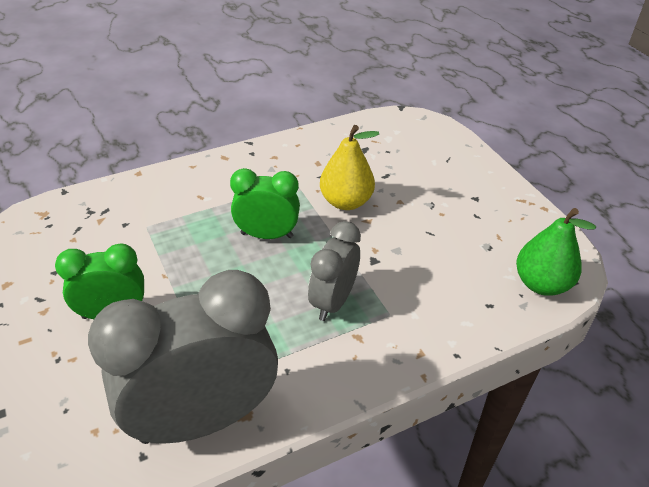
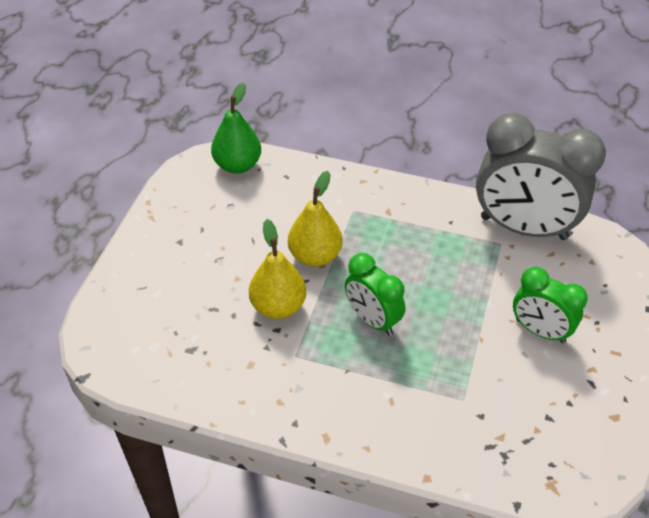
camera: 135 degrees left, 5 degrees up
grey clock [308,221,361,321] -> none
none -> yellow pear [288,171,342,267]

